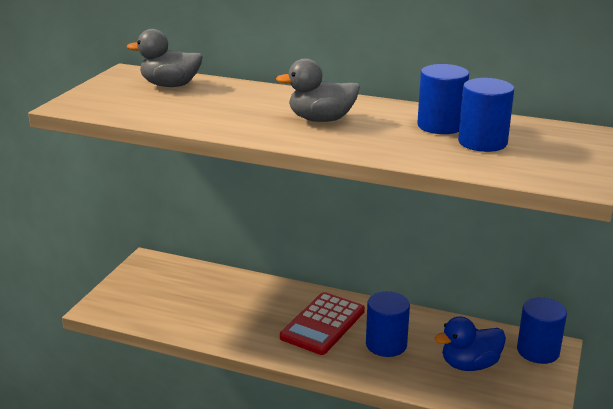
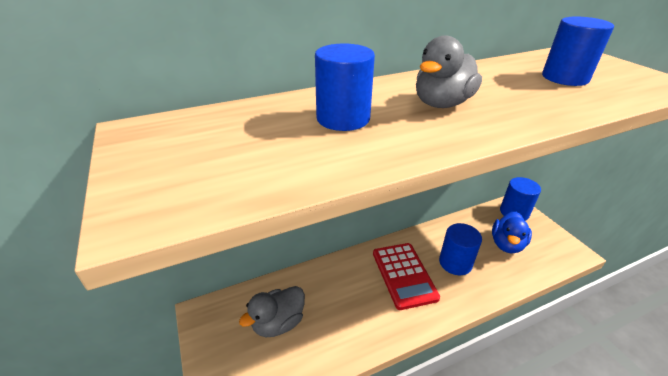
camera: 45 degrees left, 10 degrees up
grey duck [127,29,203,87] -> grey duck moved to [239,286,305,337]
blue cylinder [417,64,469,134] -> blue cylinder moved to [315,43,375,131]

